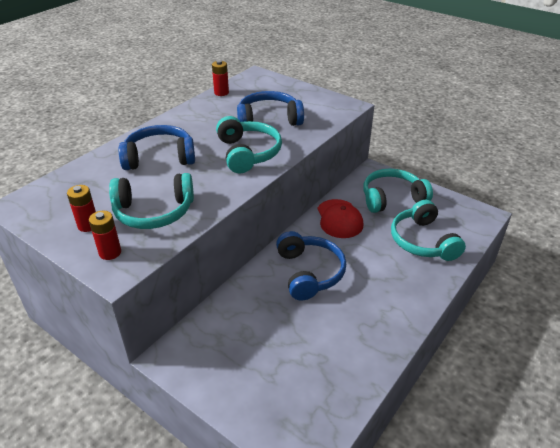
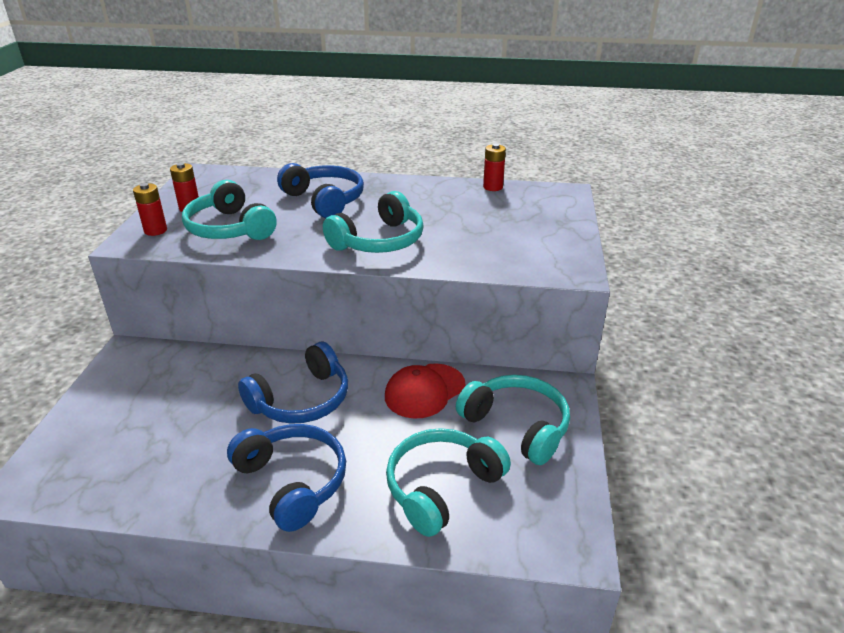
camera: 60 degrees right, 5 degrees down
blue headphones [237,91,304,126] -> blue headphones moved to [227,424,346,532]

